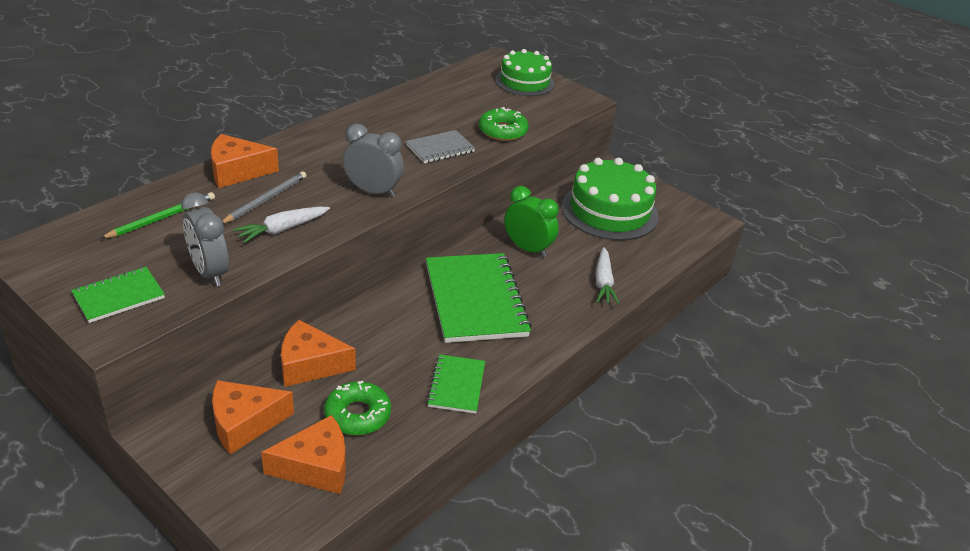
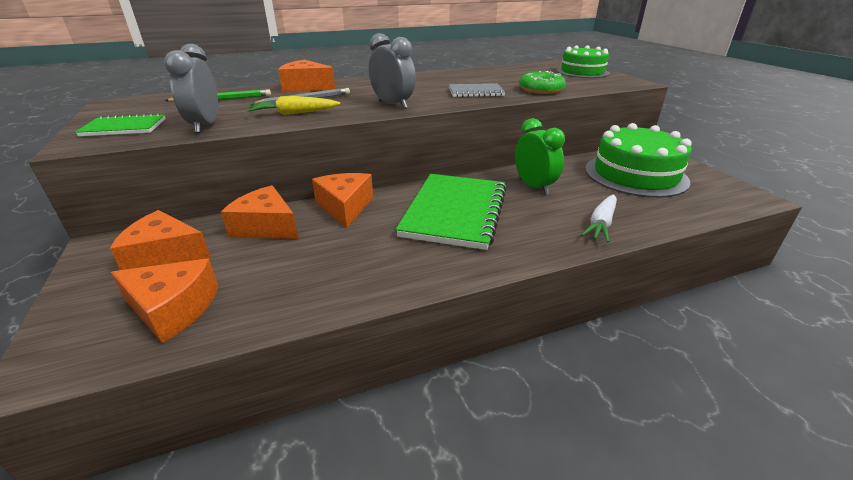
camera: 30 degrees right, 5 degrees down
white carrot [233,207,330,243] -> yellow carrot [247,96,340,115]
green donut [324,381,391,435] -> none
green notebook [427,354,485,414] -> none
none -> orange cheese [312,173,373,228]

